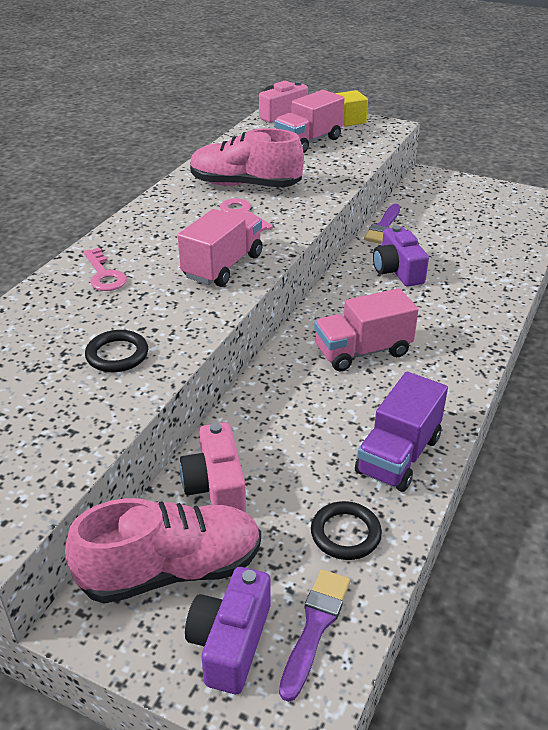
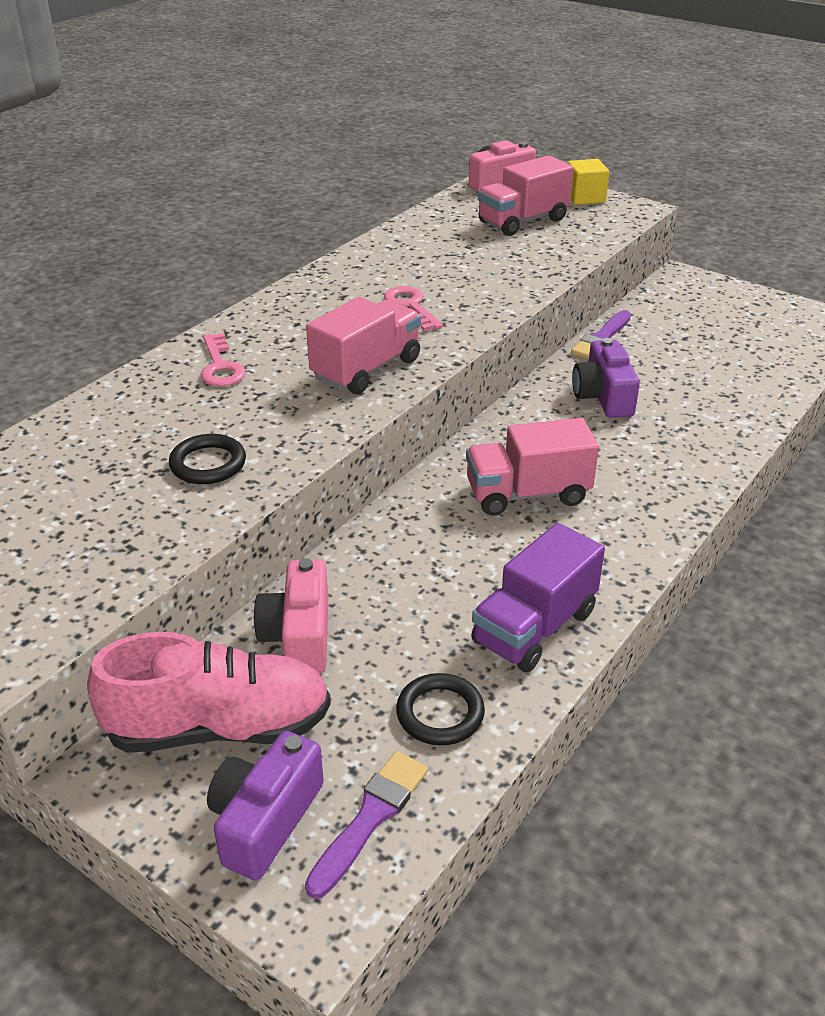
camera: 10 degrees right, 0 degrees up
pink shoe [190,128,304,187] -> none

